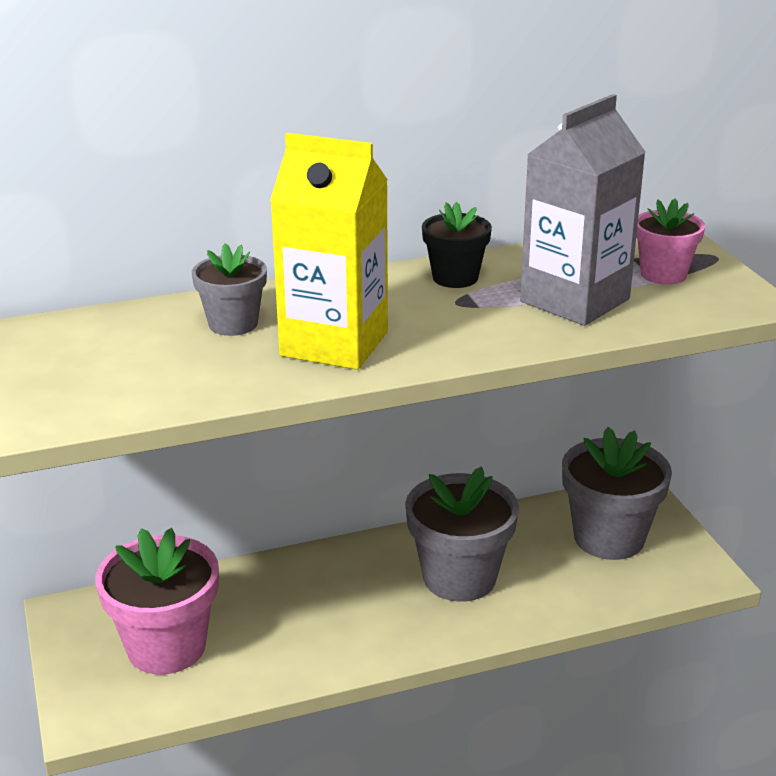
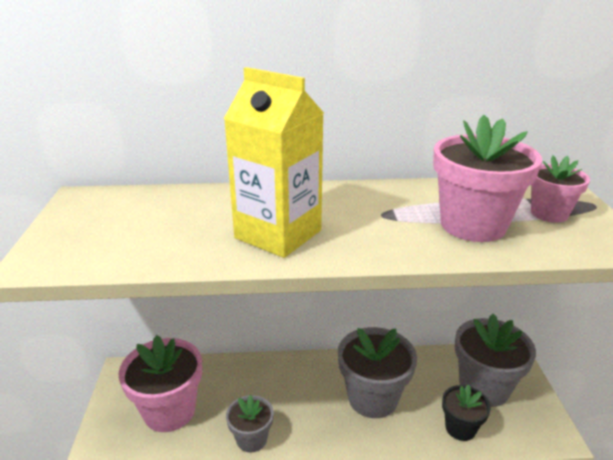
camera: 15 degrees right, 0 degrees up
grey flower pot [192,243,267,336] -> grey flower pot moved to [226,395,274,453]
black flower pot [422,202,492,288] -> black flower pot moved to [442,384,491,441]
grey carton [520,94,646,326] -> pink flower pot [433,115,542,242]

